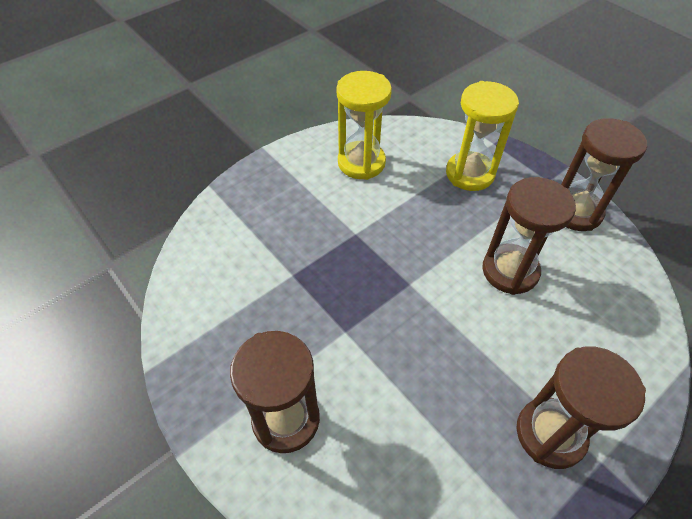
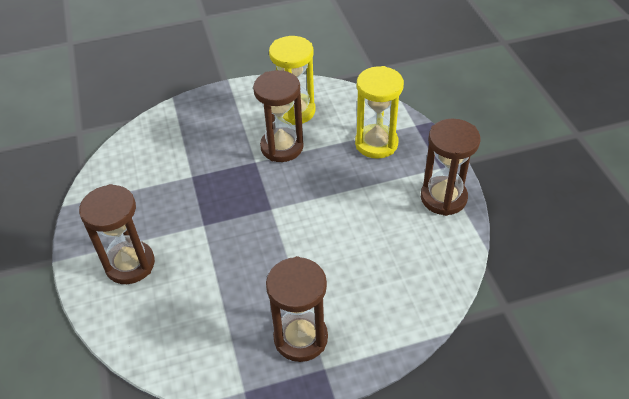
camera: 25 degrees right, 5 degrees down
brown hourglass [482,177,576,295] -> brown hourglass moved to [253,70,304,162]

